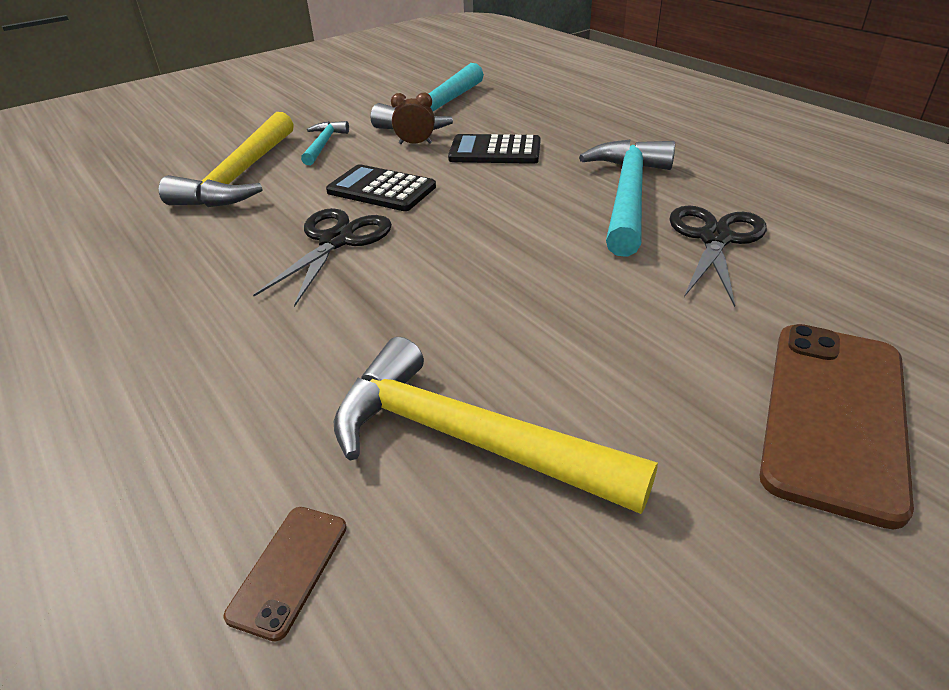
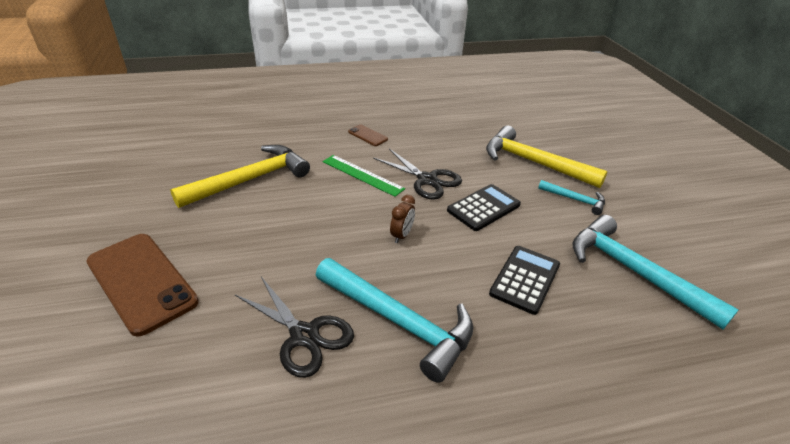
camera: 110 degrees right, 0 degrees up
brown phone [224,507,347,642] -> brown phone moved to [348,124,388,146]
brown clock [391,93,435,144] -> brown clock moved to [390,195,415,243]
none -> green ruler [323,155,405,197]

